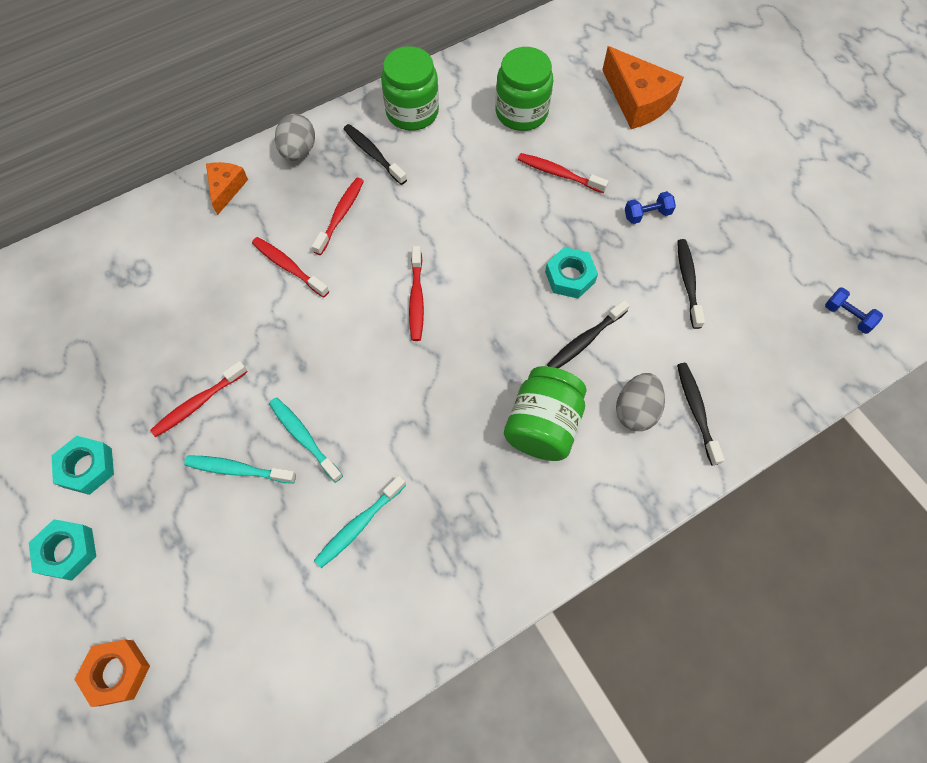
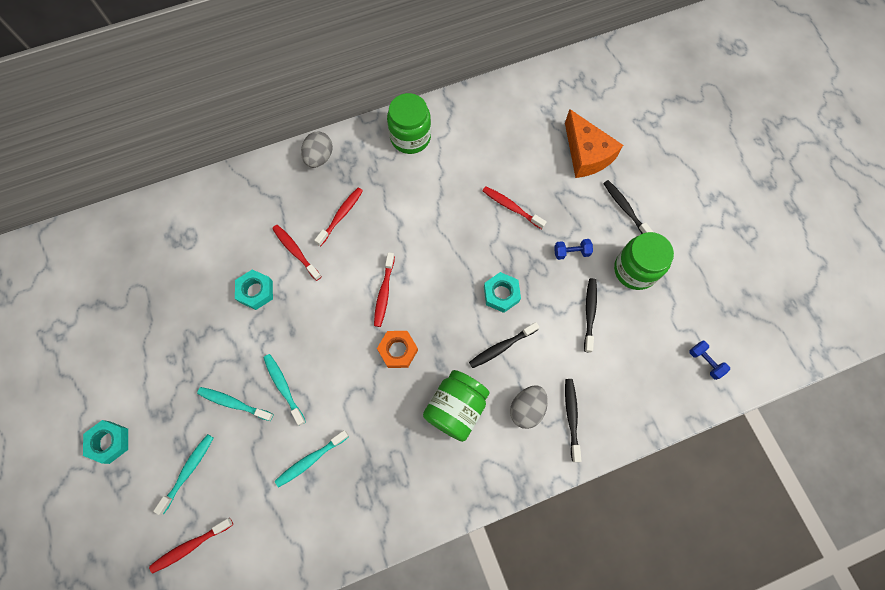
camera: 10 degrees right, 5 degrees up
turquoise nut [52,436,114,495] -> turquoise nut moved to [235,270,273,310]
orange nut [74,639,150,707] -> orange nut moved to [377,331,418,368]
red toothbrush [150,361,248,437] -> red toothbrush moved to [149,518,233,574]
orange cheese [206,162,248,215] -> none
black toothbrush [344,124,407,185] -> black toothbrush moved to [603,180,653,234]
green jar [495,47,553,131] -> green jar moved to [614,232,674,290]
none -> turquoise toothbrush [153,434,213,515]

